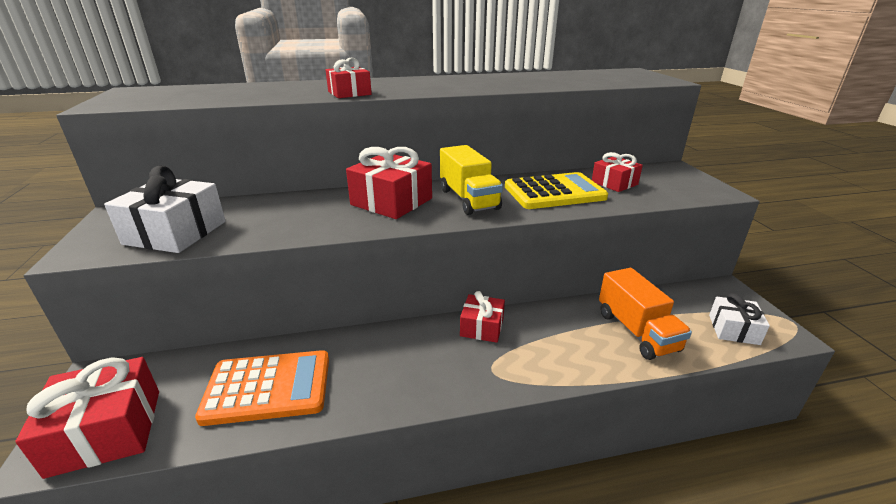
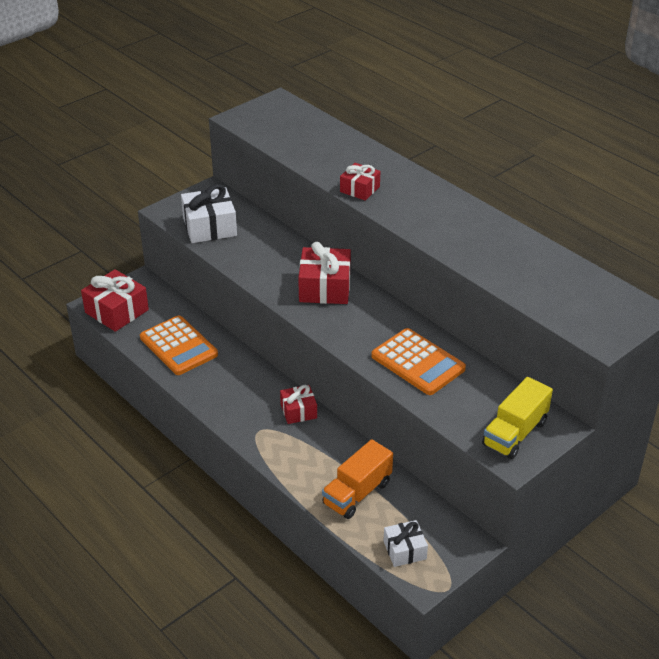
camera: 60 degrees right, 10 degrees up
yellow truck [440,145,503,215] -> yellow truck moved to [482,377,553,459]
yellow calculator [505,172,608,209] -> orange calculator [371,328,466,395]
red gift [592,152,643,192] -> none

